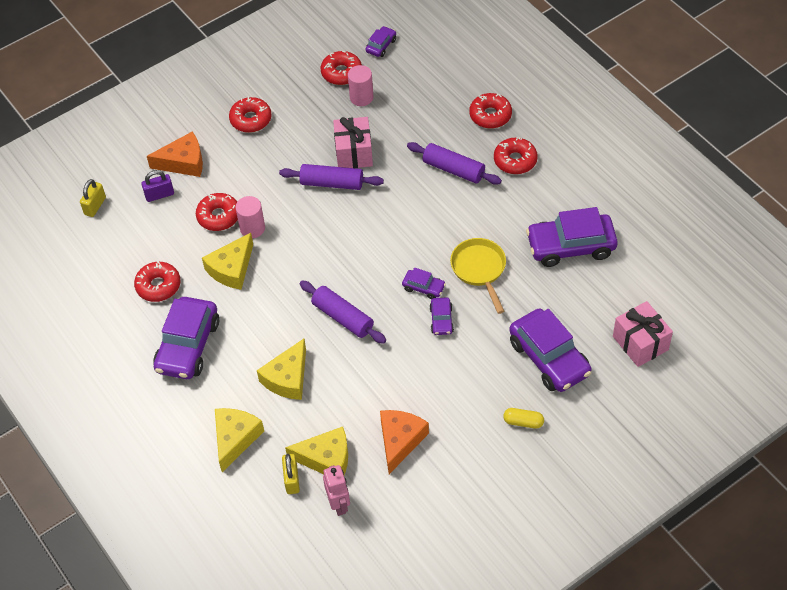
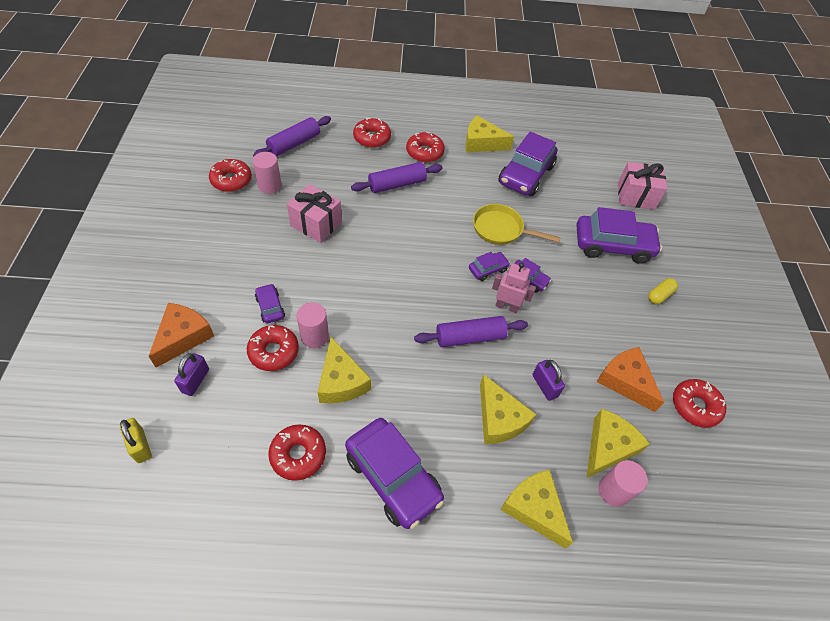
camera: 60 degrees left, 0 degrees up
red donut [229,97,272,133] -> red donut moved to [673,379,726,428]
purple rolling pin [279,164,384,190] -> purple rolling pin moved to [253,116,331,157]
yellow padlock [282,454,300,494] -> pink cylinder [598,460,648,507]
pink robot [323,465,350,516] -> pink robot moved to [492,262,536,313]
purple car [366,26,396,57] -> purple car moved to [255,284,285,323]
none -> yellow cheese [465,116,514,152]
none -> purple padlock [533,360,565,401]

